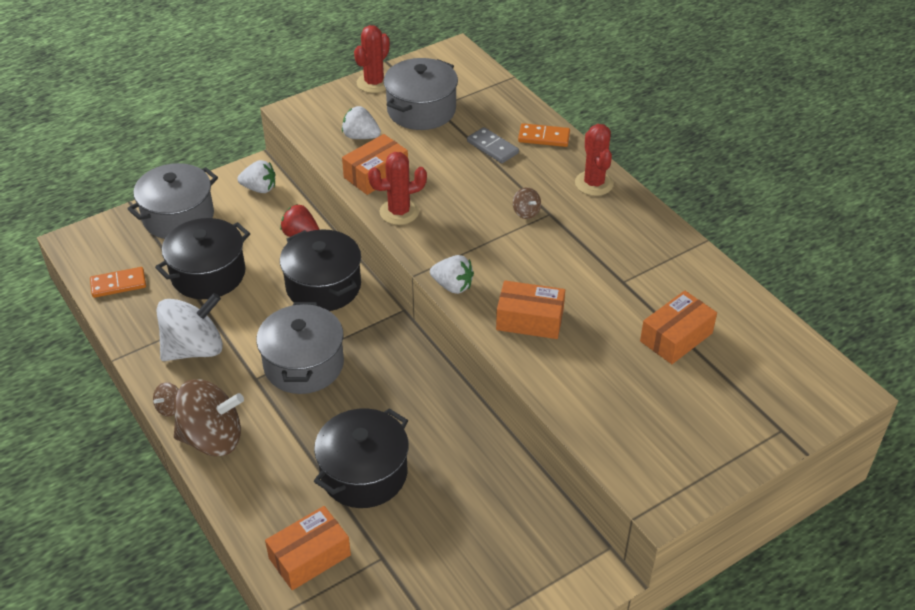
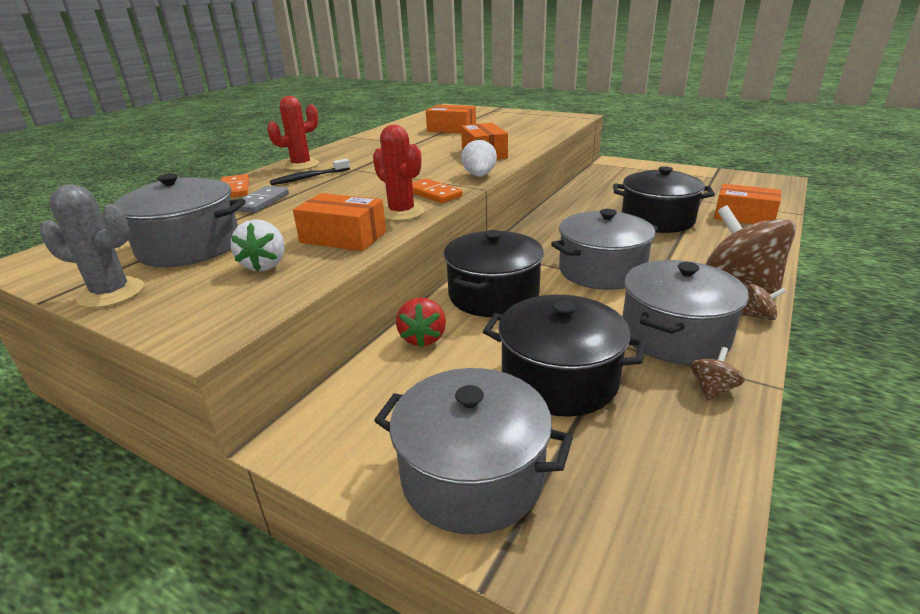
camera: 115 degrees left, 15 degrees down
orange domino [90,267,146,298] -> orange domino moved to [412,178,463,203]
white spinning top [156,293,223,361] -> grey pot [622,260,749,365]
white strawberry [237,160,275,193] -> none
red cactus [354,25,390,93] -> grey cactus [39,184,144,308]
brown spinning top [513,188,541,219] -> brown spinning top moved to [690,347,744,401]
none -> black toothbrush [270,159,350,185]

